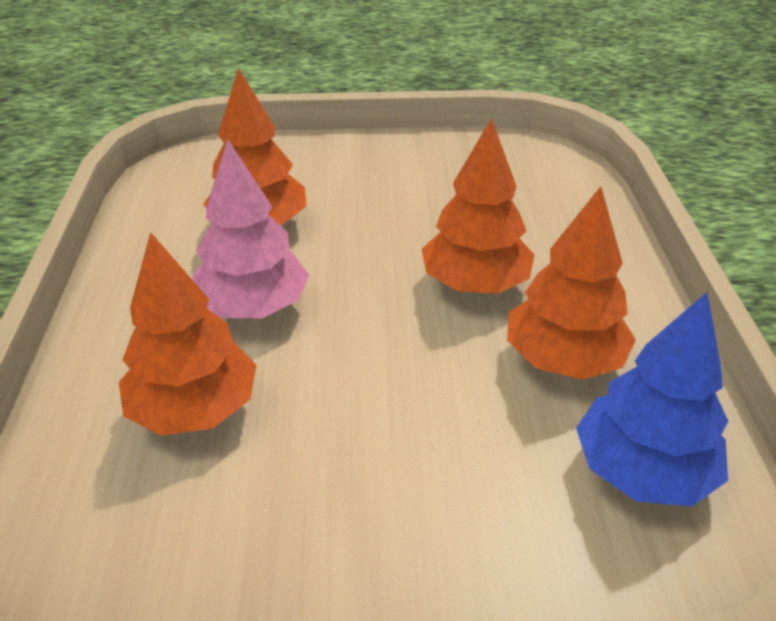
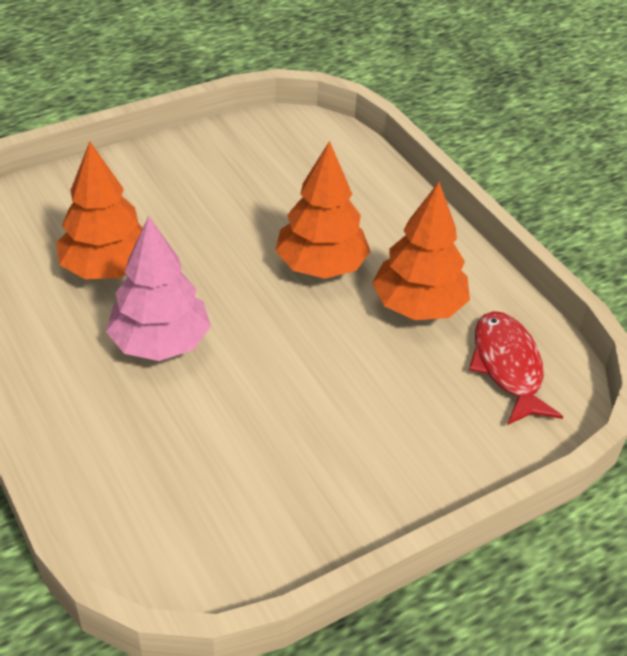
camera: 30 degrees left, 5 degrees up
orange tree [119,232,256,436] -> none
blue tree [576,292,728,506] -> red fish [469,311,563,425]

